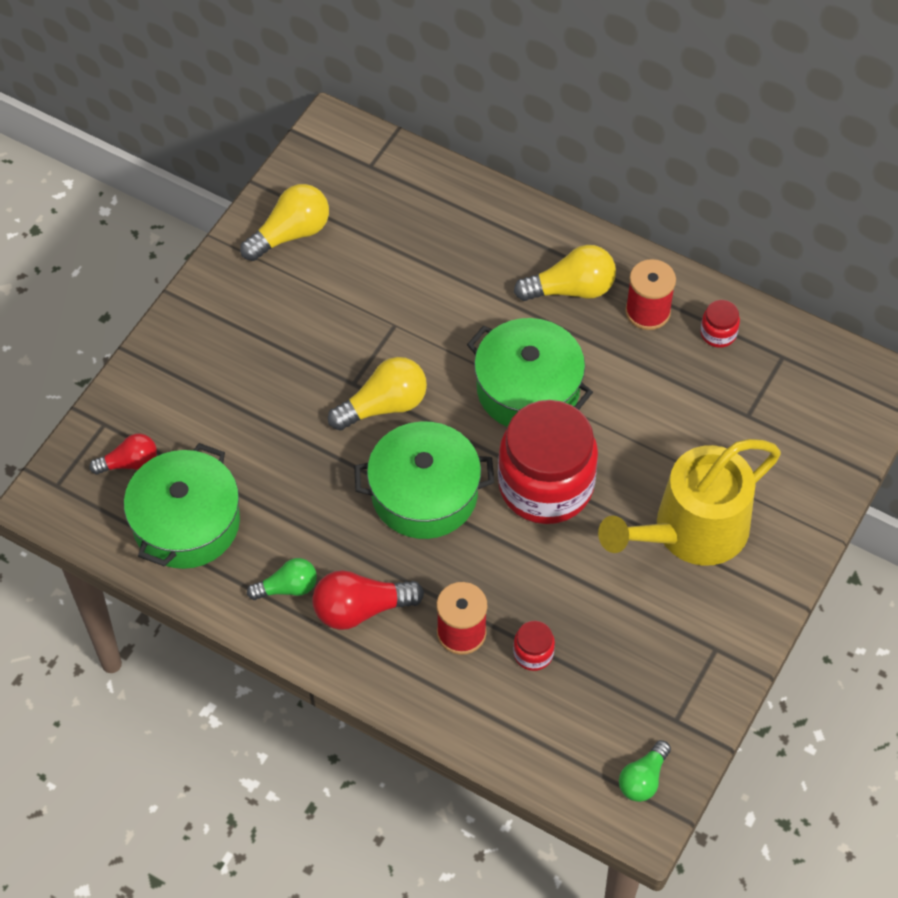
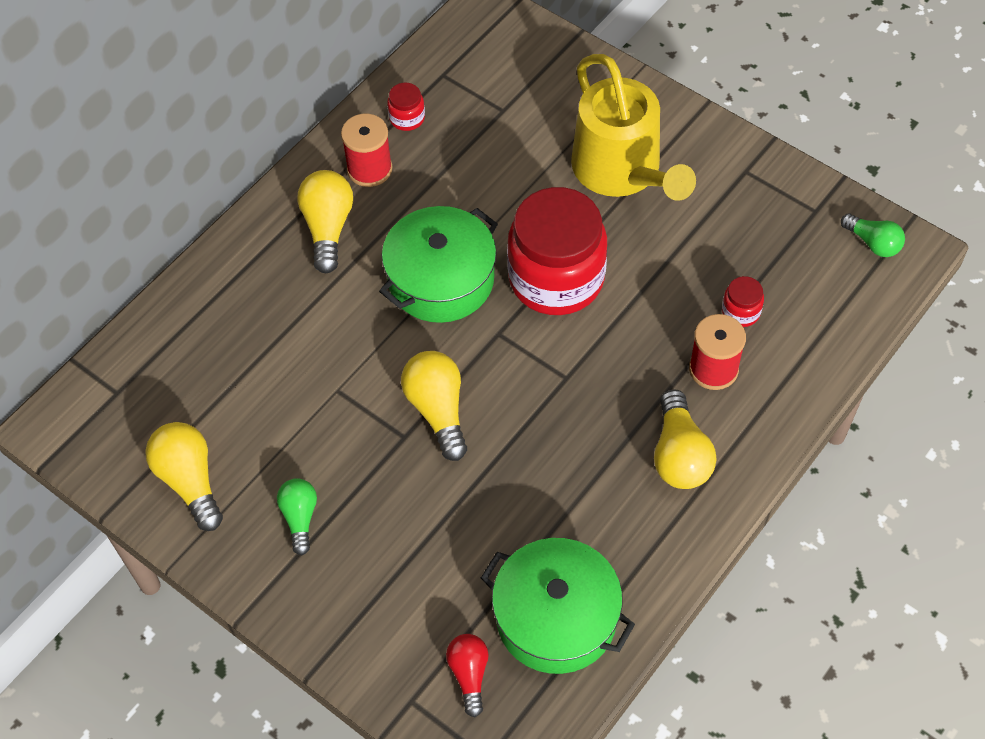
camera: 80 degrees left, 0 degrees up
green light bulb [247,558,317,600] -> green light bulb moved to [277,478,317,555]
red light bulb [312,570,424,630] -> yellow light bulb [654,389,716,489]
green pot [354,421,494,539] -> none

